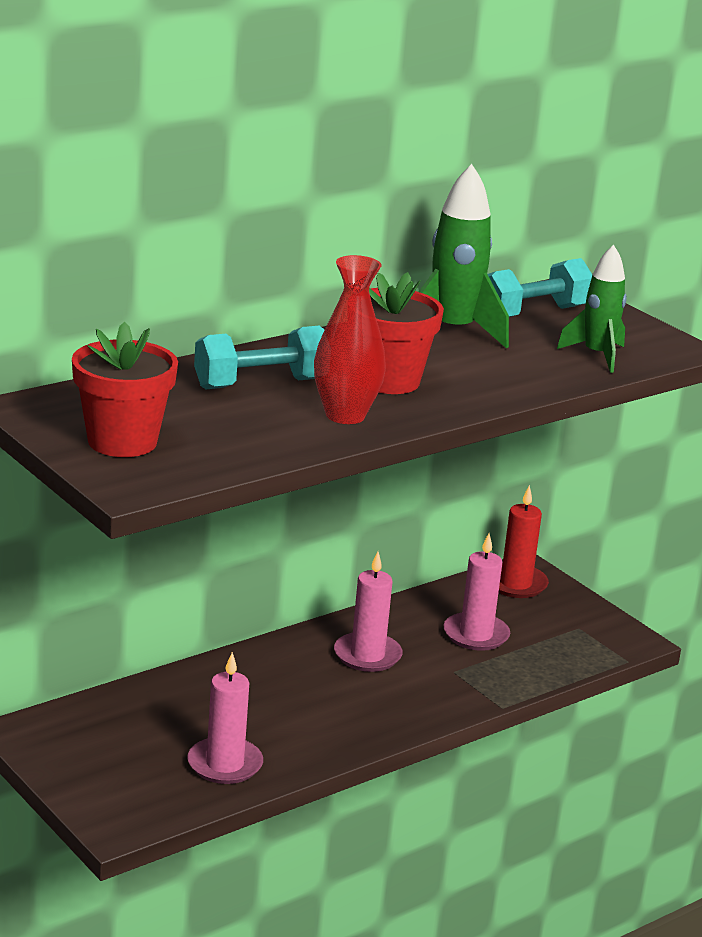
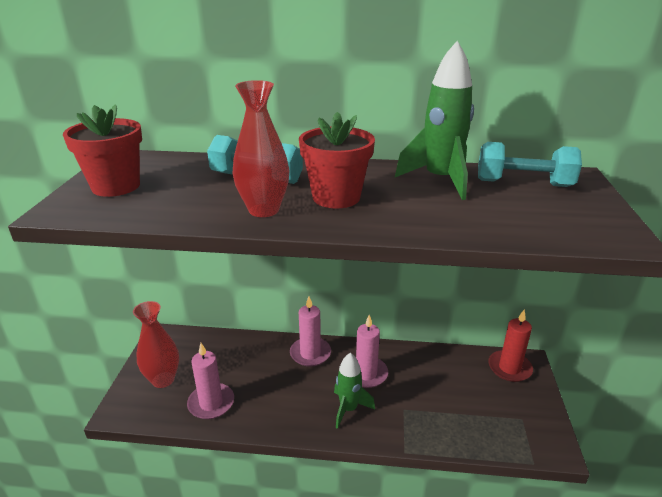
camera: 45 degrees right, 5 degrees up
pink candle [443,533,510,651] -> pink candle moved to [290,297,331,367]
green rocket [557,244,627,373] -> green rocket moved to [334,353,375,429]
none -> red vase [133,301,179,388]

